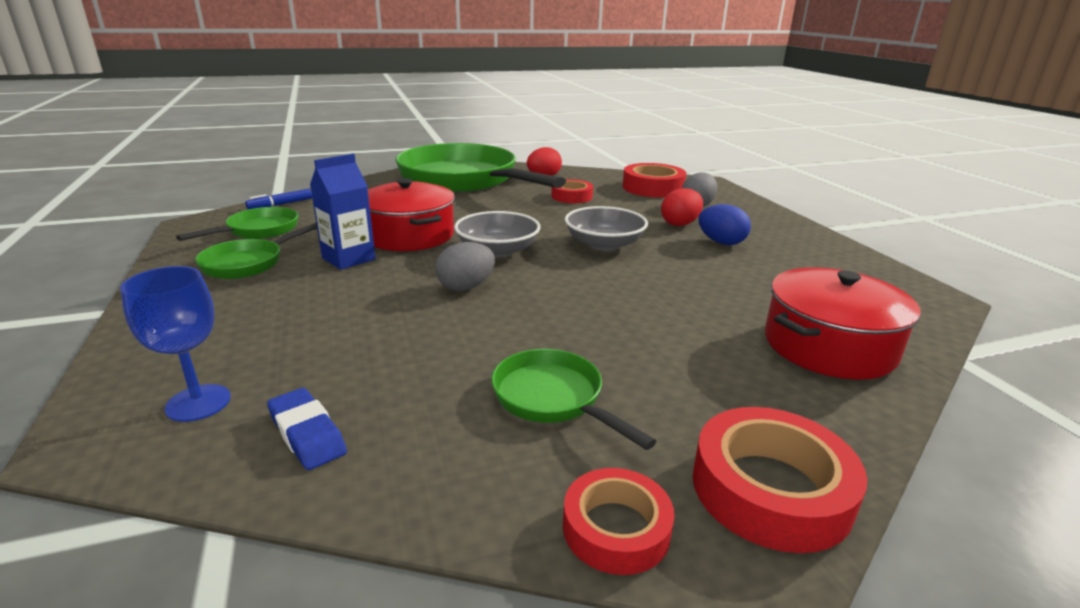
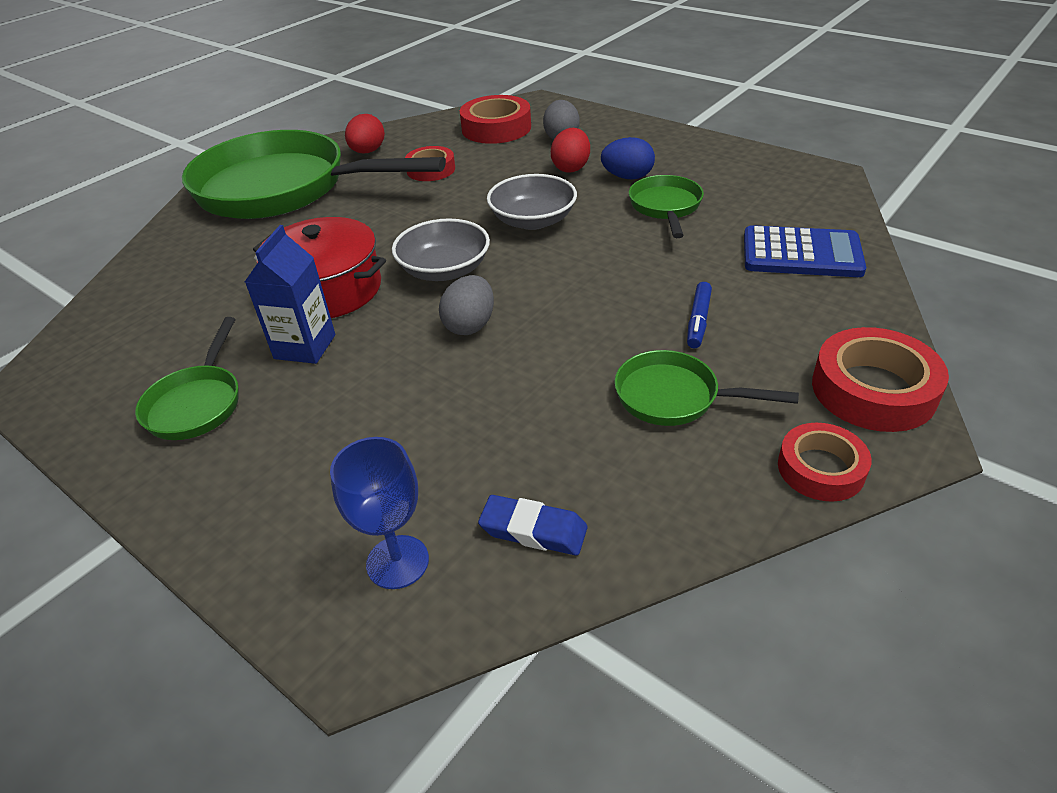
camera: 30 degrees left, 15 degrees up
green pan [176,207,298,241] -> green pan moved to [629,175,704,238]
blue marker [245,189,312,210] -> blue marker moved to [687,282,712,348]
red pot [765,267,921,380] -> blue calculator [744,225,866,277]

